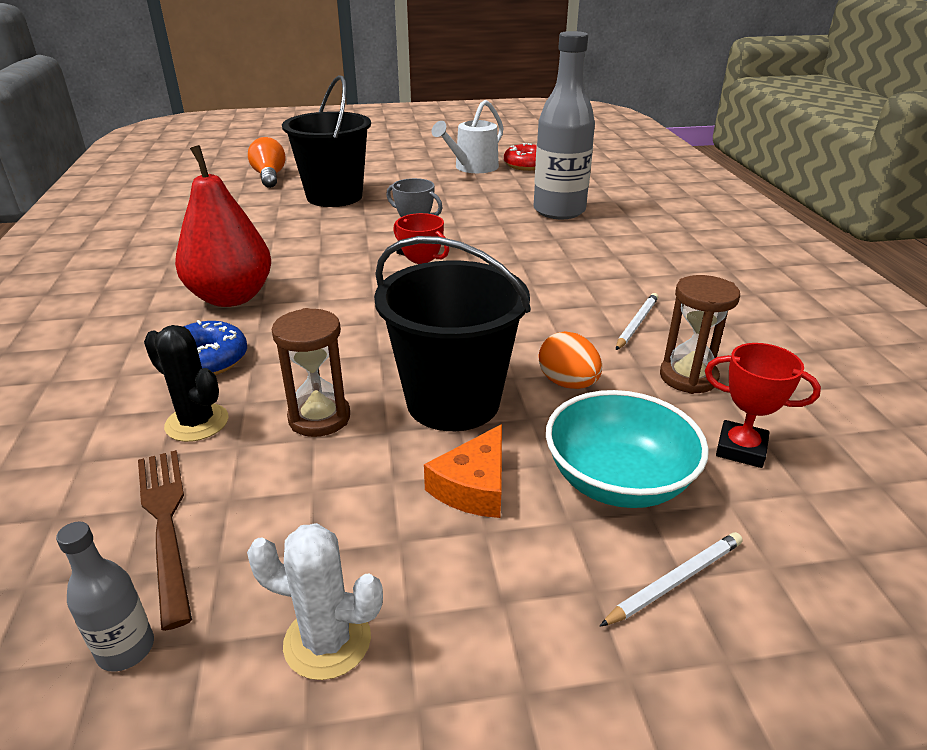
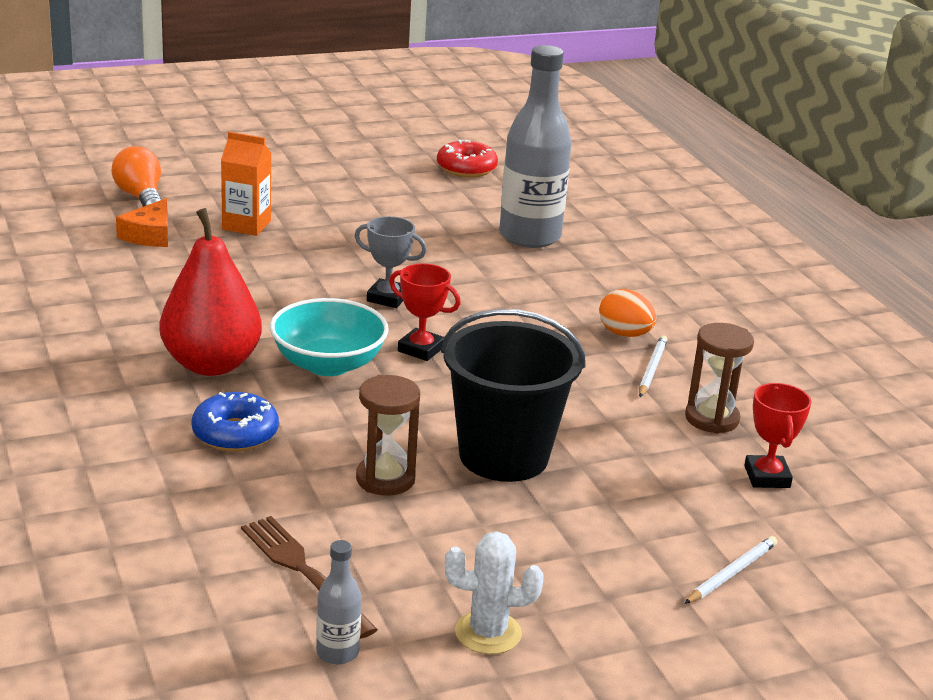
camera: 15 degrees left, 5 degrees down
black cactus [144,325,228,442] -> none
black bucket [282,75,371,207] -> orange carton [221,132,271,236]
orange cheese [424,424,502,518] -> orange cheese moved to [116,198,168,247]
white watering can [432,100,504,173] -> none
orange egg [538,331,602,389] -> orange egg moved to [599,289,656,337]
turquoise bowl [546,390,709,508] -> turquoise bowl moved to [270,298,389,376]
red trophy [705,343,821,468] -> red trophy turned 75 degrees clockwise [744,383,812,488]

